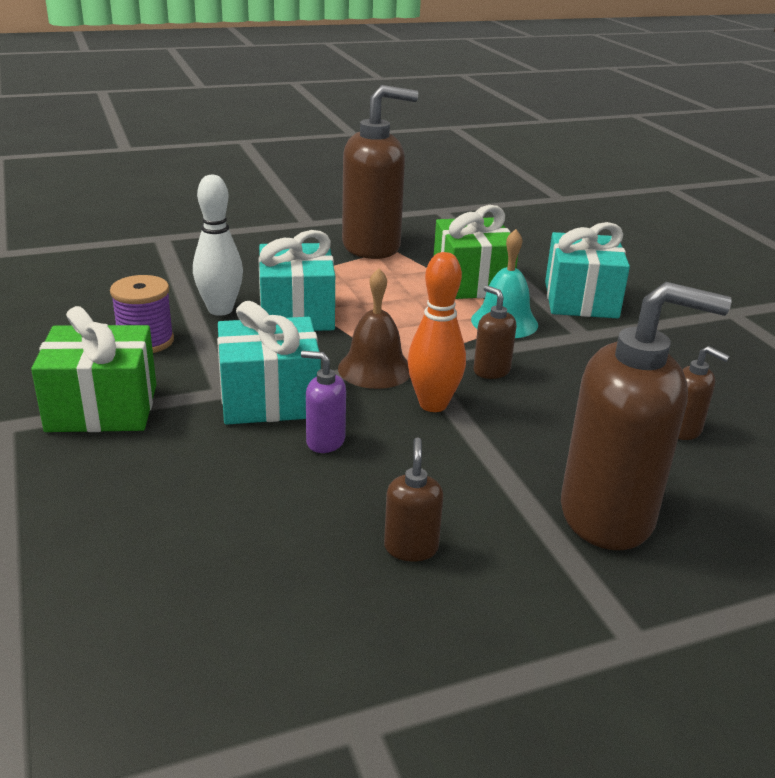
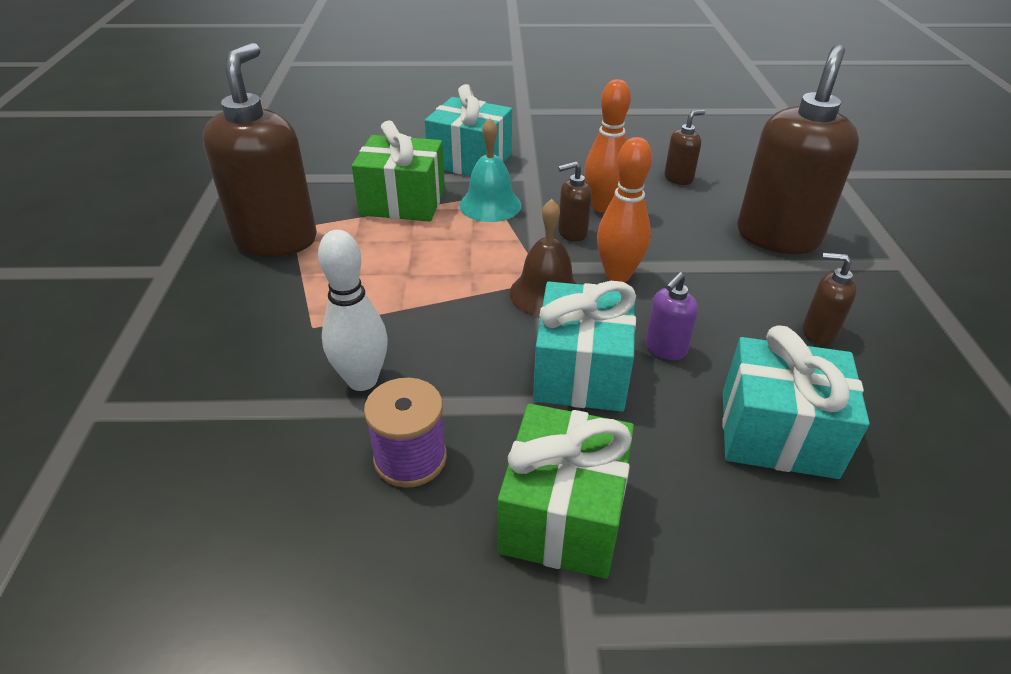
camera: 70 degrees left, 10 degrees up
turquoise gift [258,230,335,331] -> turquoise gift moved to [722,325,870,479]
none -> orange bowling pin [584,79,631,213]

